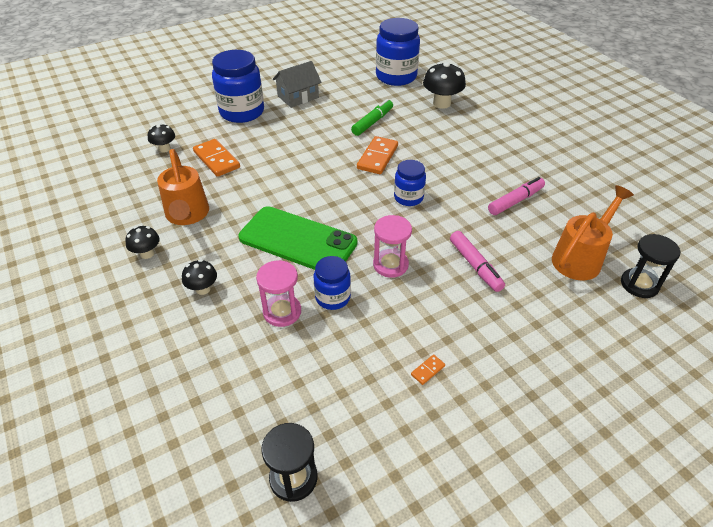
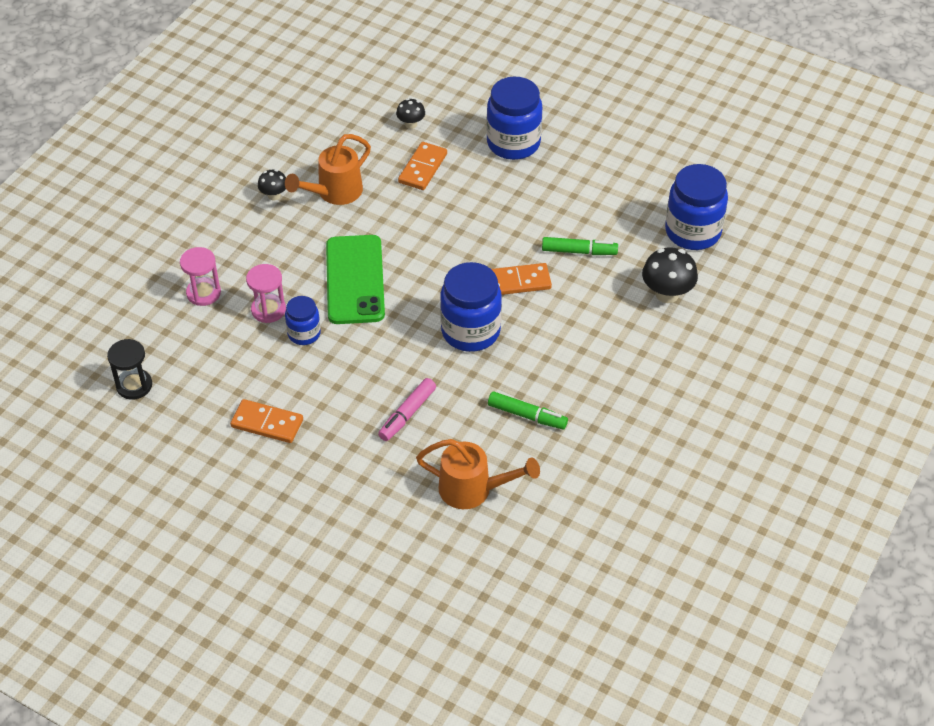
camera: 60 degrees right, 5 degrees up
black mushroom [182,259,217,295] -> none
grey house [273,61,322,108] -> none
pink hourglass [373,215,412,278] -> pink hourglass moved to [180,247,221,306]
blue jar [394,160,426,206] -> blue jar [440,262,502,352], size x1.79
orange domino [411,354,445,385] -> orange domino [230,399,303,443], size x2.24
pink marker [488,177,545,215] -> green marker [488,391,568,429]
black hourglass [621,234,680,298] -> none

